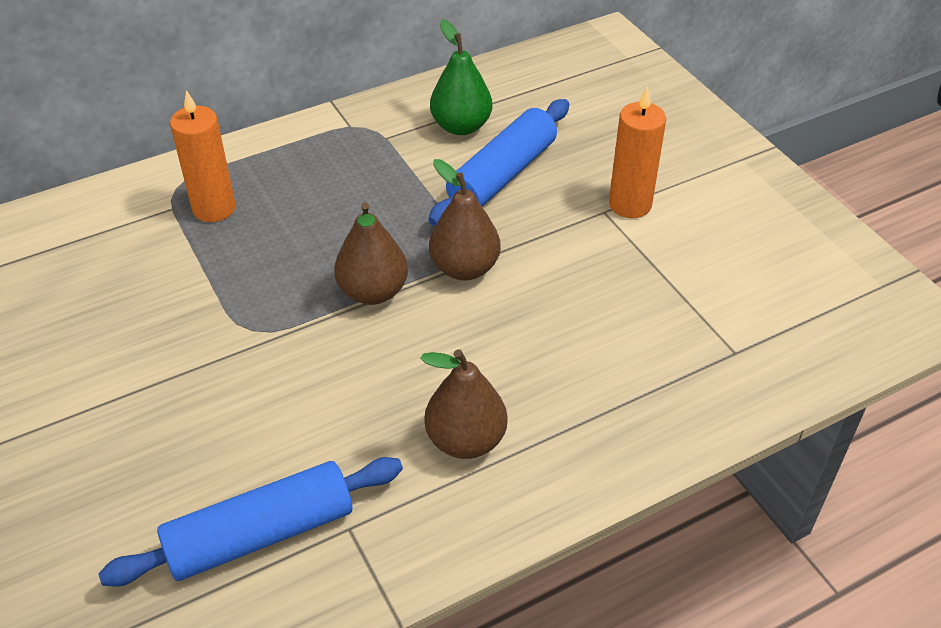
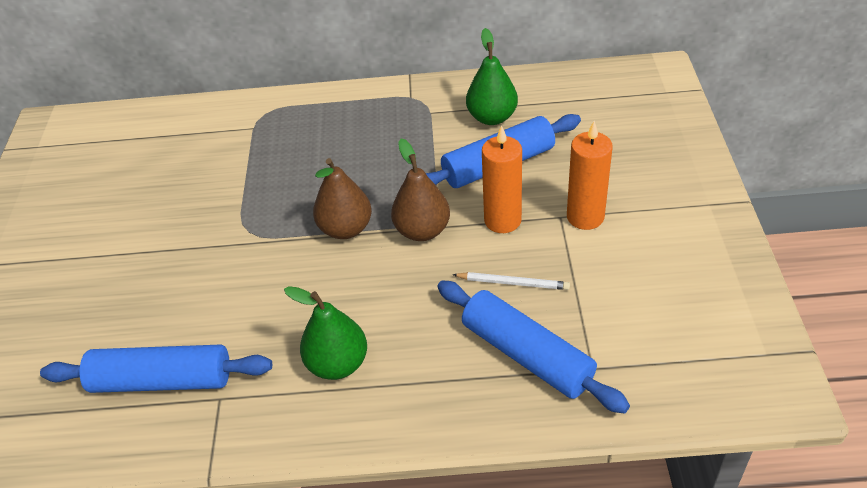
camera: 30 degrees right, 0 degrees up
orange candle [170,90,236,222] -> orange candle moved to [482,125,522,233]
brown pear [420,349,507,459] -> green pear [284,286,367,380]
none -> blue rolling pin [437,280,630,414]
none -> white pencil [453,272,570,290]

